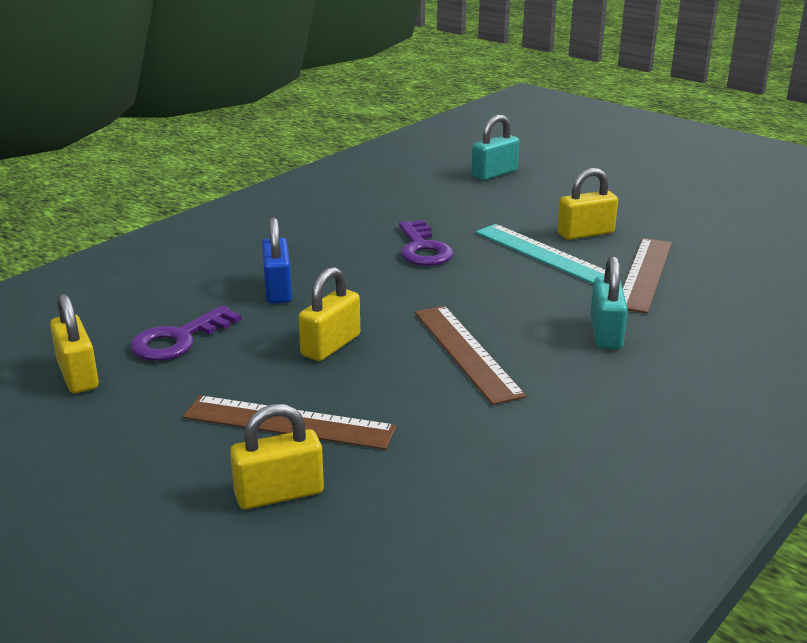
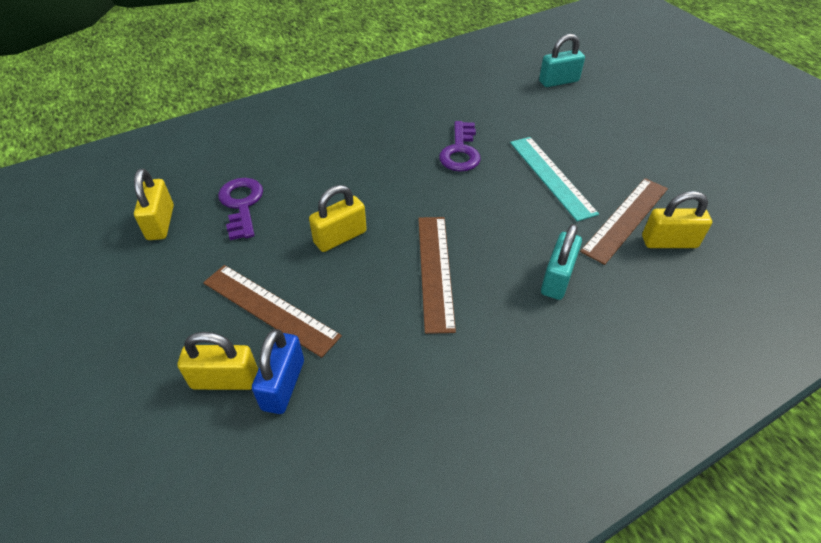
camera: 20 degrees right, 20 degrees up
purple key [130,305,241,361] -> purple key turned 105 degrees clockwise [218,178,263,240]
blue padlock [262,217,292,304] -> blue padlock moved to [252,329,304,414]
yellow padlock [557,168,618,240] -> yellow padlock moved to [642,191,712,248]

